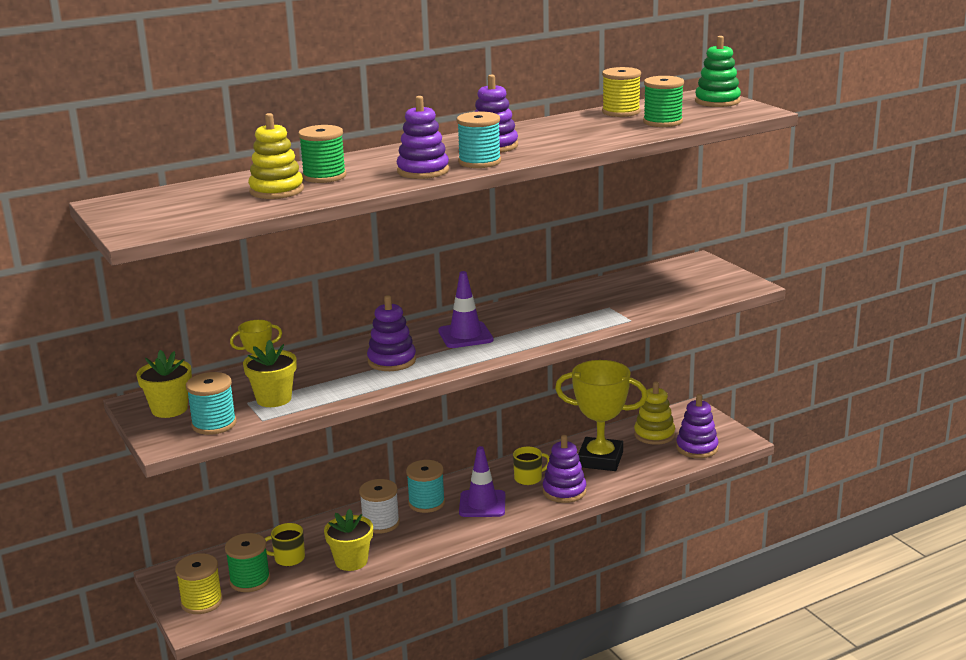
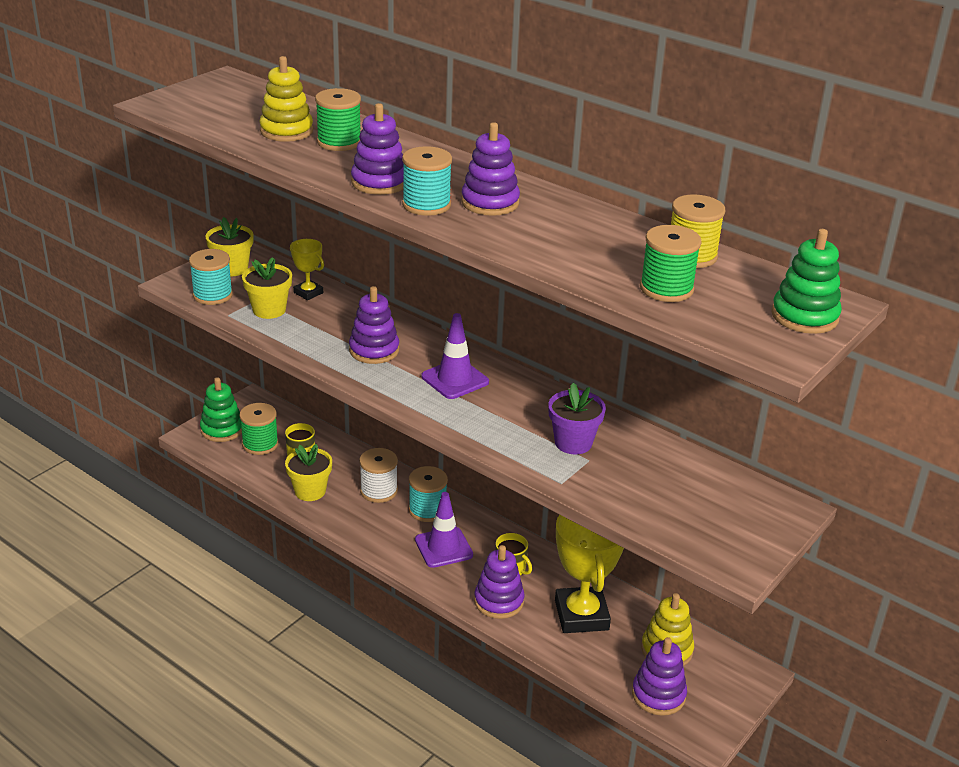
camera: 65 degrees right, 10 degrees up
yellow spool [175,553,223,614] -> green stacking toy [200,377,242,442]
none -> purple flower pot [548,383,606,454]

